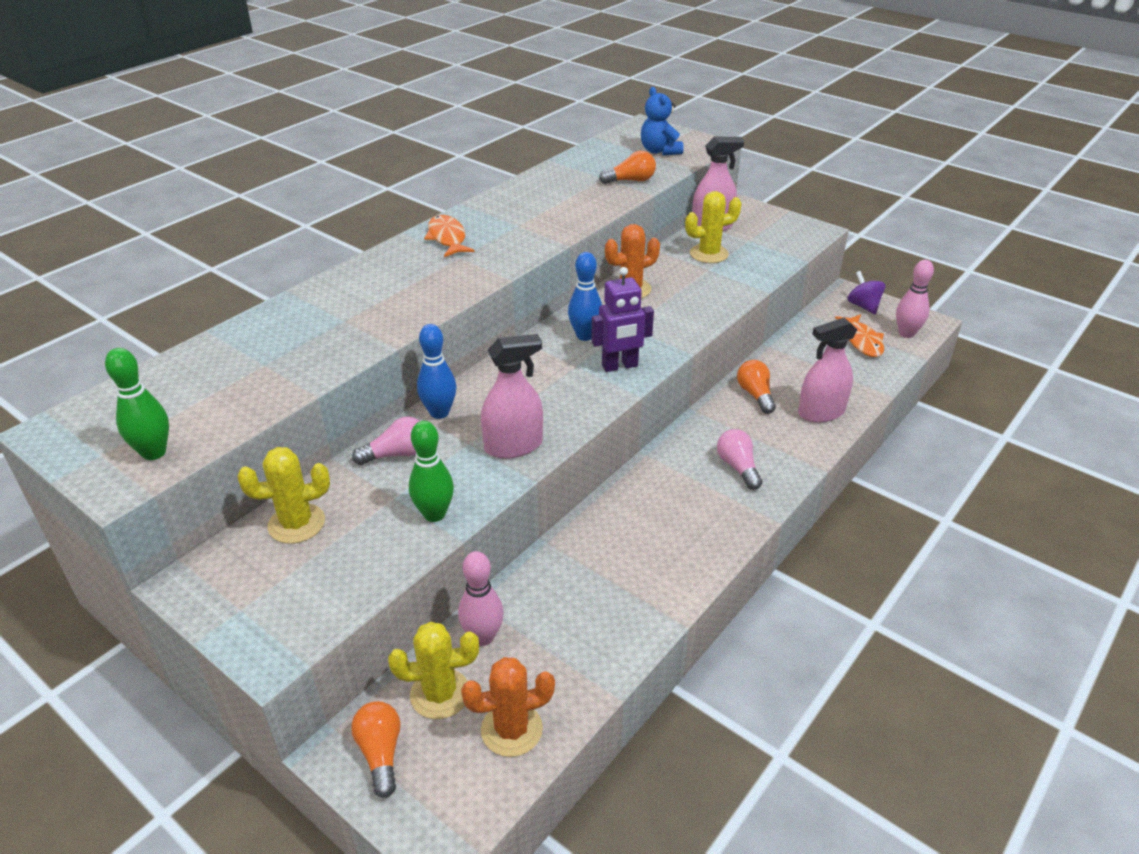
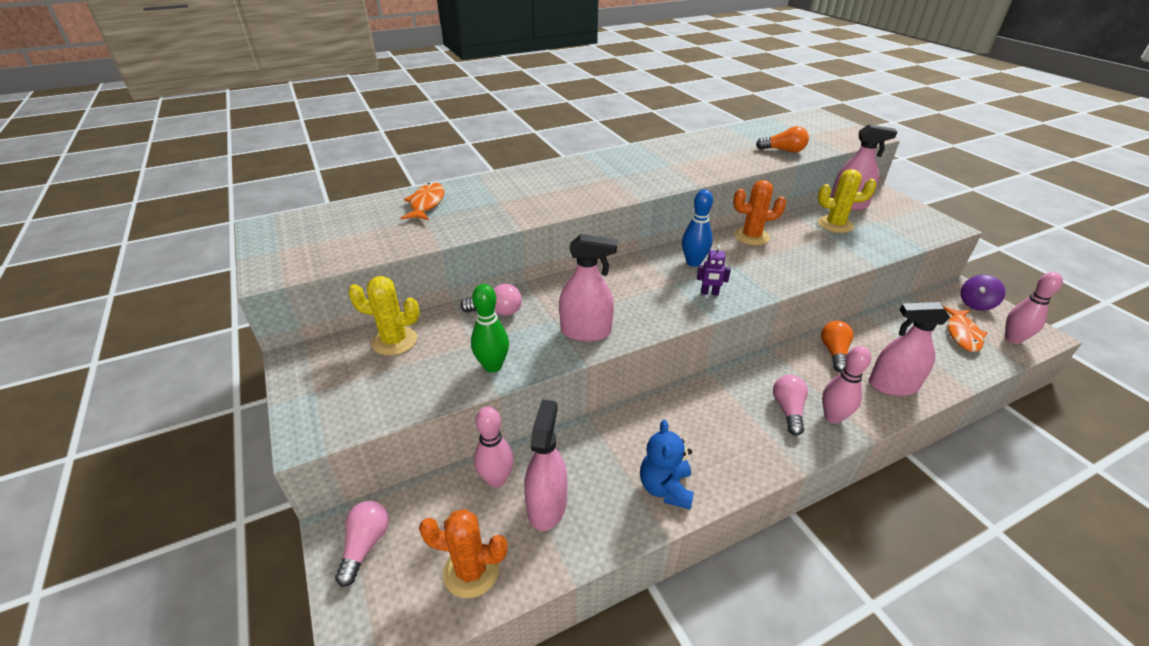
camera: 25 degrees right, 0 degrees up
green bowling pin [105,348,169,460] -> none
orange light bulb [351,701,401,798] -> pink light bulb [335,501,389,587]
yellow cactus [388,622,479,719] -> none
blue bowling pin [417,324,457,419] -> none
orange fish [424,215,475,257] -> orange fish moved to [401,183,444,220]
purple robot [591,267,654,372] -> purple robot [697,245,731,296], size x0.57
blue teddy bear [641,87,684,156] -> blue teddy bear moved to [640,420,694,510]
purple spinning top [847,271,885,314] -> purple spinning top turned 135 degrees counterclockwise [961,275,1005,311]
none -> pink spray bottle [524,400,567,531]
none -> pink bowling pin [822,346,871,424]

